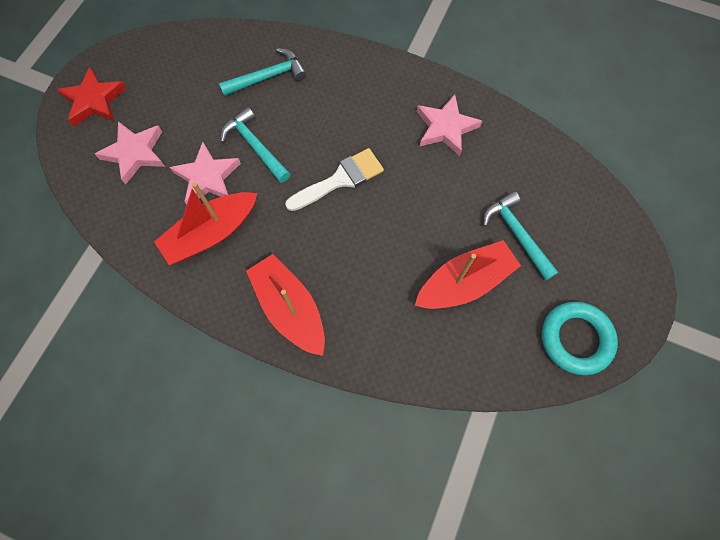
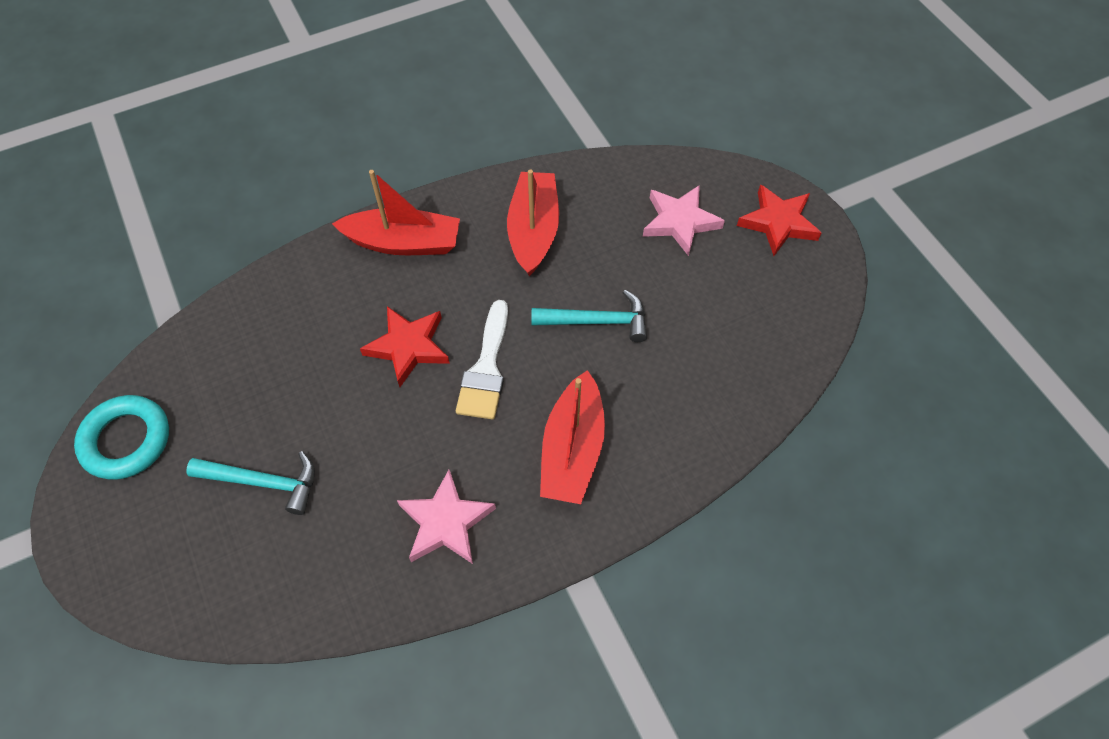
camera: 130 degrees right, 10 degrees down
pink star [170,142,241,205] -> none
turquoise hammer [219,48,307,96] -> none
red boat [415,240,521,309] -> red boat moved to [540,370,605,504]
none -> red star [360,306,450,387]

